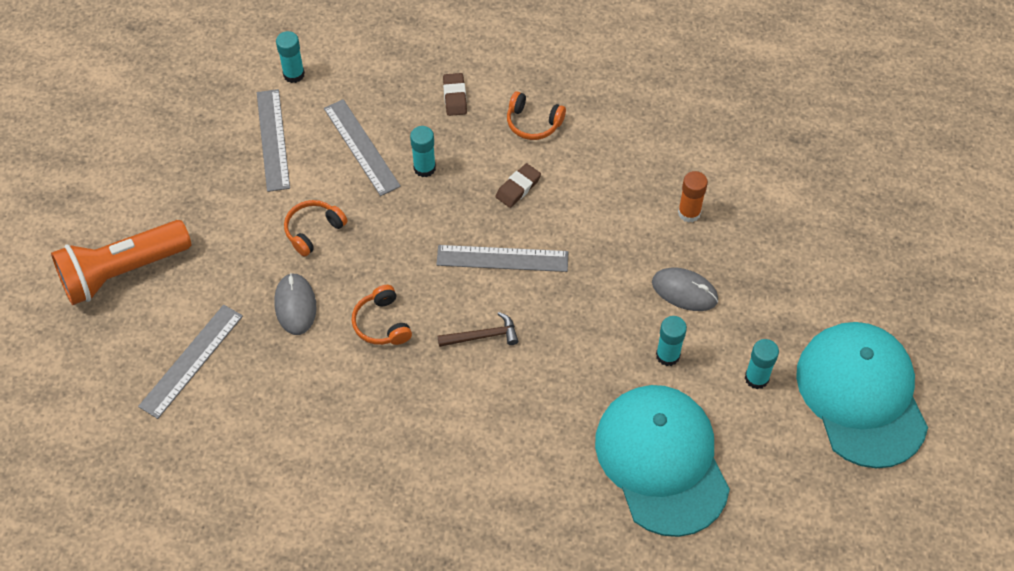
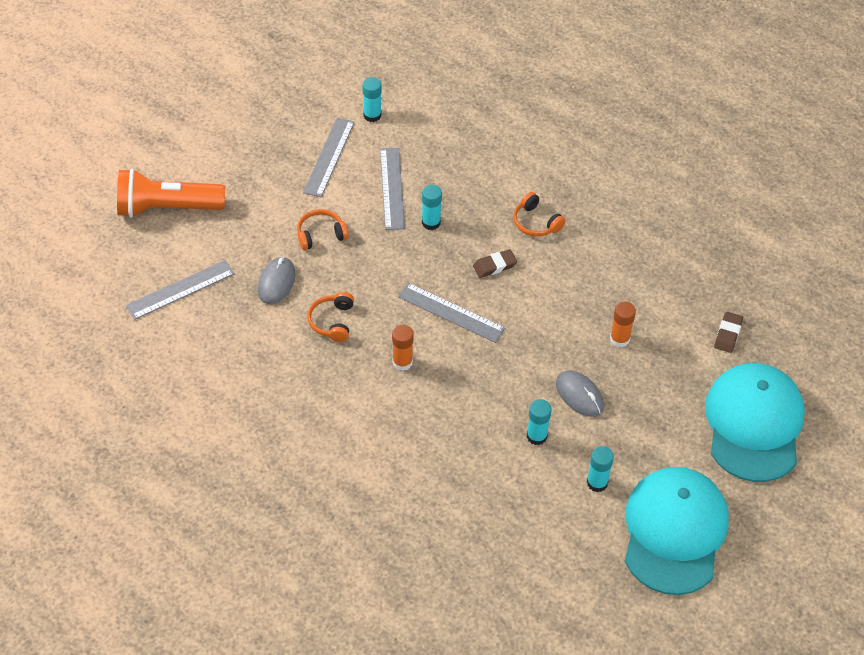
camera: 25 degrees right, 5 degrees down
brown hammer [437,312,518,347] -> orange glue stick [392,325,414,371]
brown eraser [443,73,467,116] -> brown eraser moved to [714,312,743,353]
turquoise cap [595,385,730,537] -> turquoise cap moved to [705,363,805,482]

